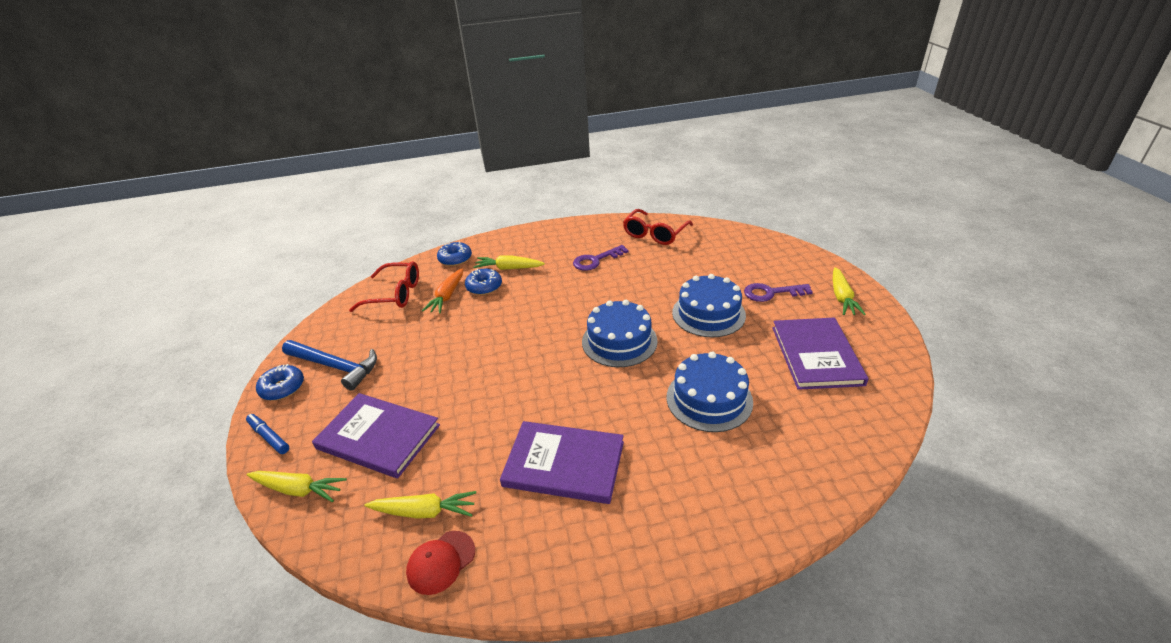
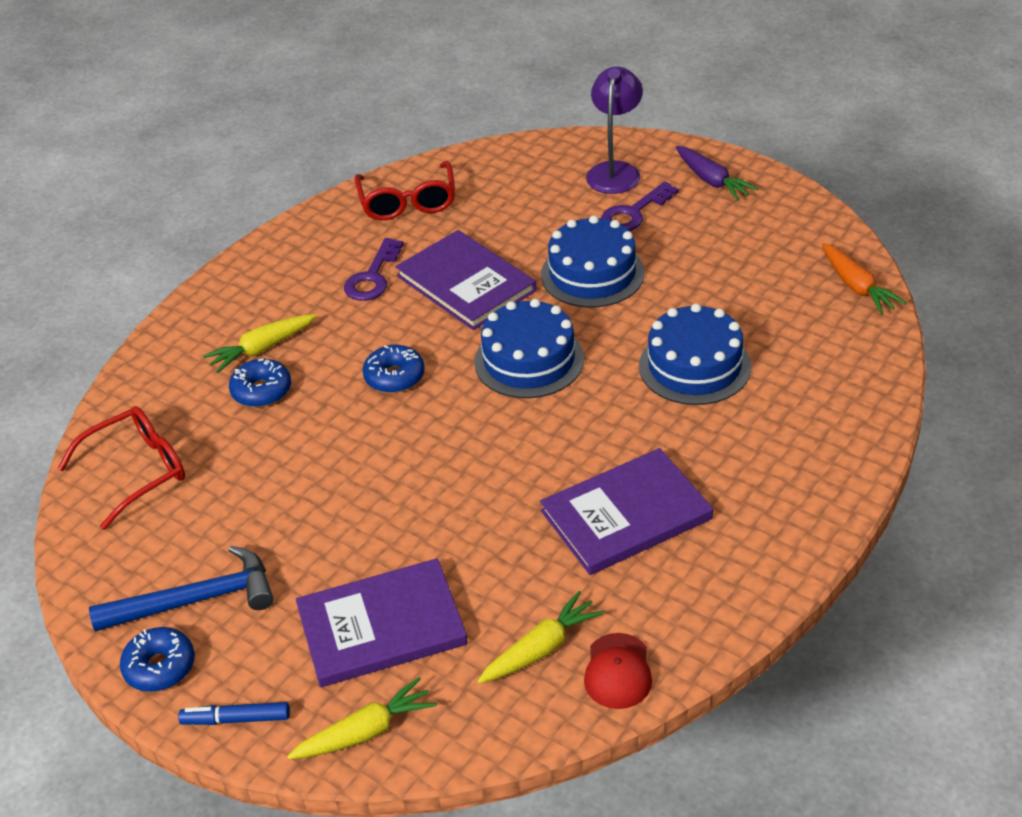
camera: 40 degrees left, 5 degrees up
orange carrot [422,268,463,314] -> orange carrot moved to [822,243,907,315]
blue donut [437,242,472,266] -> blue donut moved to [363,345,425,393]
purple book [772,318,868,390] -> purple book moved to [395,230,537,330]
yellow carrot [833,267,866,315] -> purple carrot [676,146,759,201]
none -> purple lamp [586,67,643,194]

